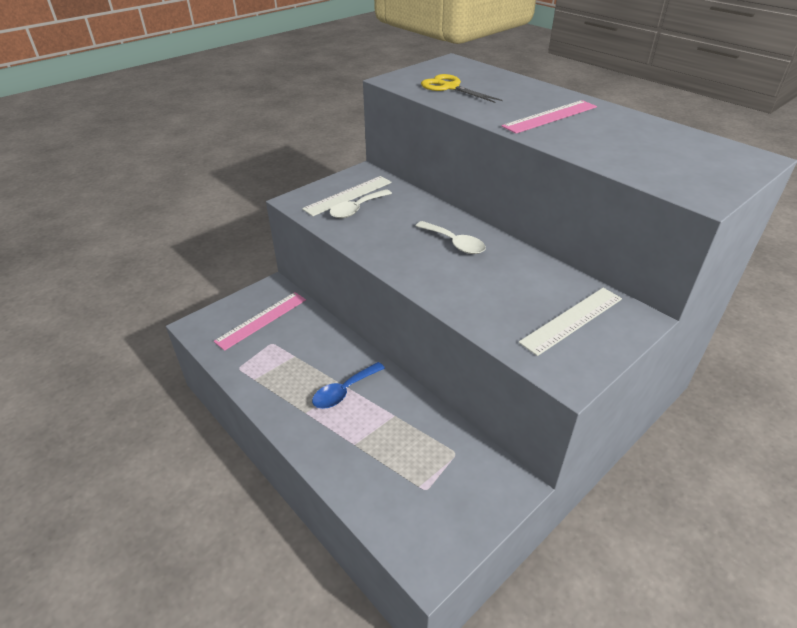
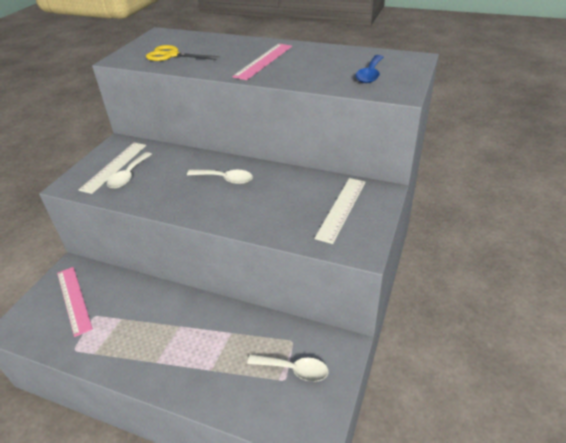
camera: 25 degrees left, 0 degrees up
pink ruler [214,292,306,351] -> pink ruler turned 45 degrees counterclockwise [57,267,93,337]
blue spoon [312,362,385,409] -> blue spoon moved to [355,55,383,83]
none -> white spoon [247,354,328,382]

